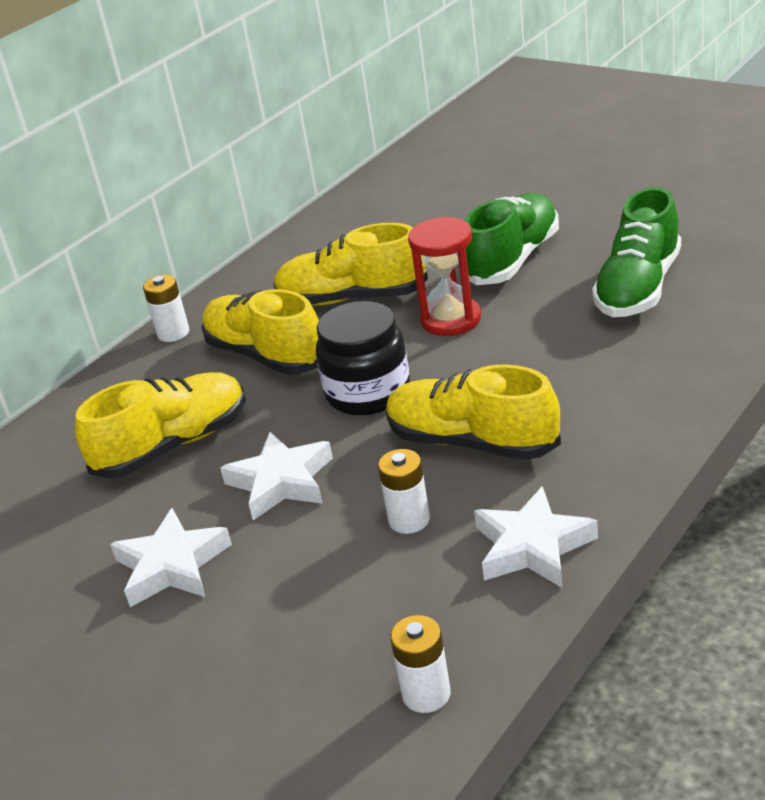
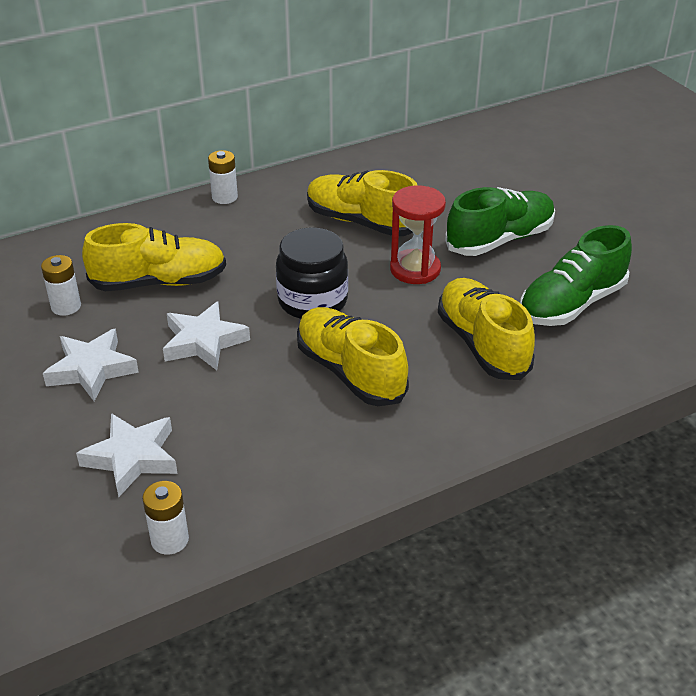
camera: 20 degrees right, 5 degrees up
yellow shoe [202,289,319,375] -> yellow shoe moved to [438,278,535,380]
white battery [378,449,430,534] -> white battery moved to [41,255,81,316]
white star [474,486,598,588] -> white star moved to [76,413,178,497]

